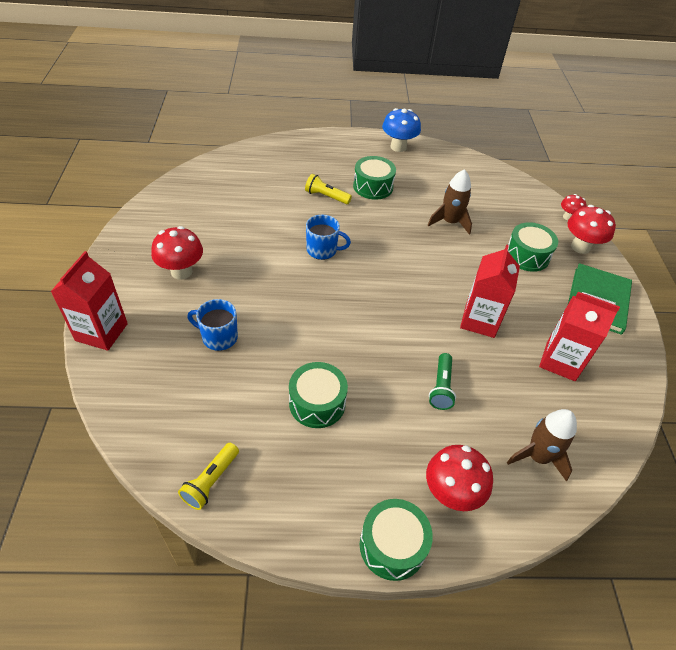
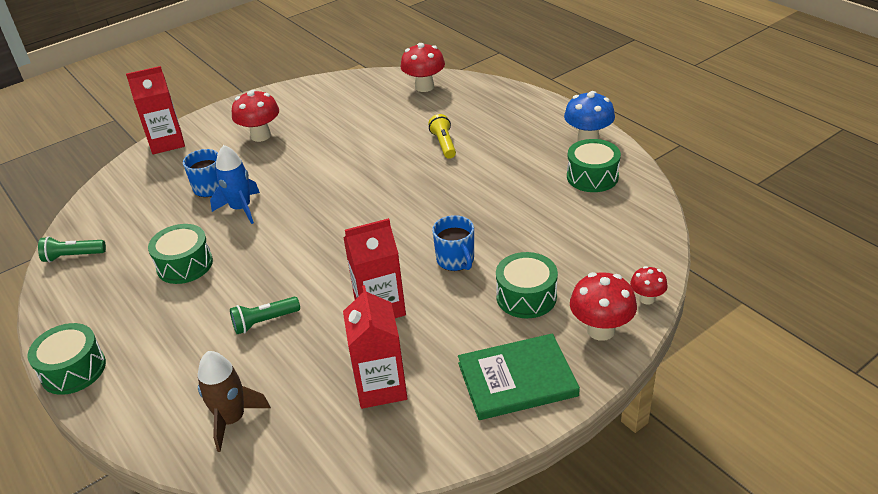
camera: 60 degrees right, 10 degrees down
yellow flashlight [178,443,239,510] -> green flashlight [38,236,106,262]
blue mug [306,215,351,260] -> blue mug moved to [432,215,474,271]
green drum [353,156,396,200] -> green drum moved to [567,139,621,192]
red mushroom [426,445,493,511] -> red mushroom moved to [401,43,445,92]
brown rocket [428,169,472,235] -> none
none -> blue rocket [210,145,260,224]

